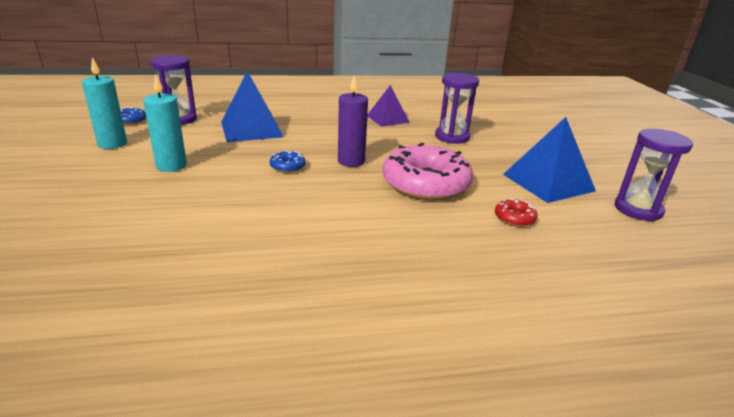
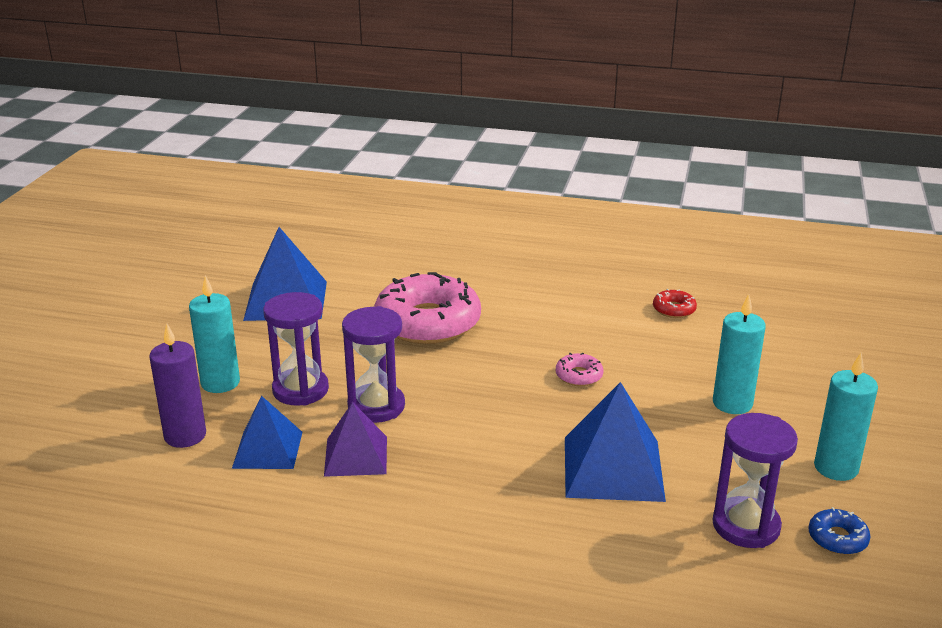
camera: 155 degrees left, 0 degrees up
blue donut [270,150,306,173] -> pink donut [556,353,603,386]
purple candle [338,75,368,167] -> purple candle moved to [149,324,206,448]
red donut [495,198,537,227] -> red donut moved to [653,289,697,318]
purple hourglass [614,129,693,221] -> purple hourglass moved to [342,306,405,423]
none -> turquoise candle [189,275,240,393]
none -> blue pyramid [232,396,302,469]

